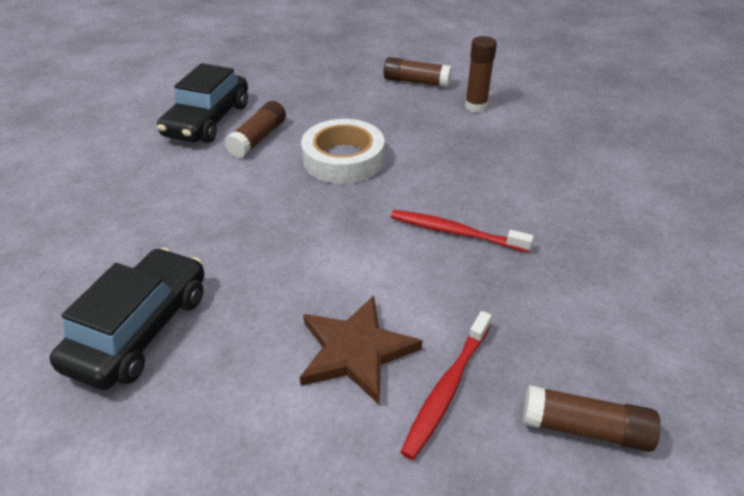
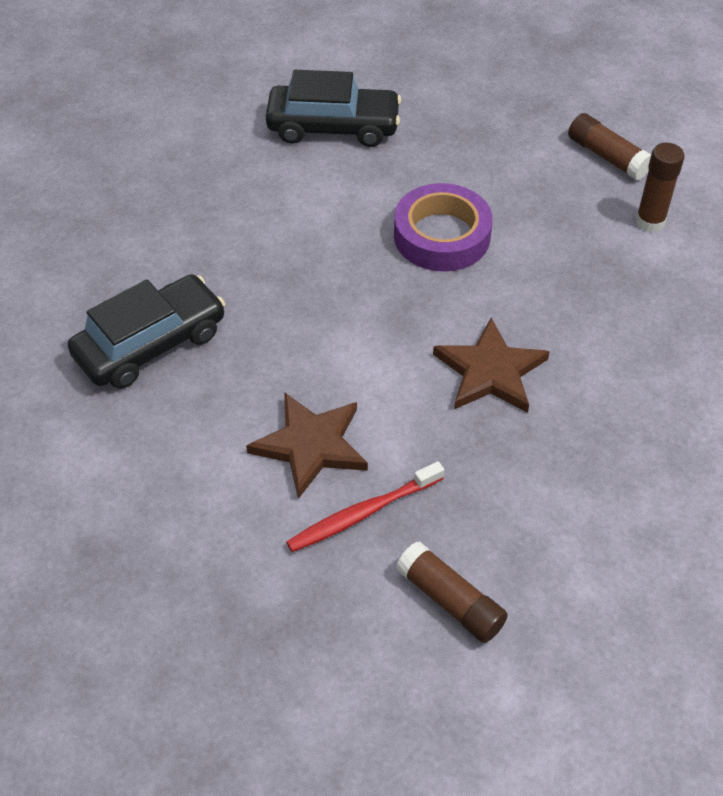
camera: 30 degrees right, 10 degrees up
black car [157,63,248,143] -> black car turned 135 degrees counterclockwise [266,70,401,147]
brown glue stick [225,101,286,158] -> none
white tape [301,119,385,184] -> purple tape [394,183,493,272]
red toothbrush [391,210,534,252] -> brown star [433,318,550,413]

